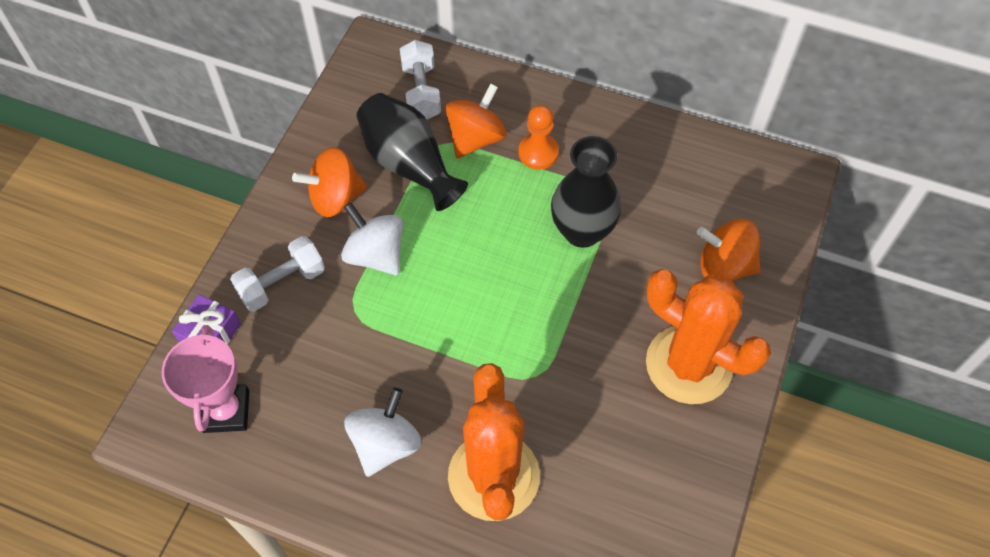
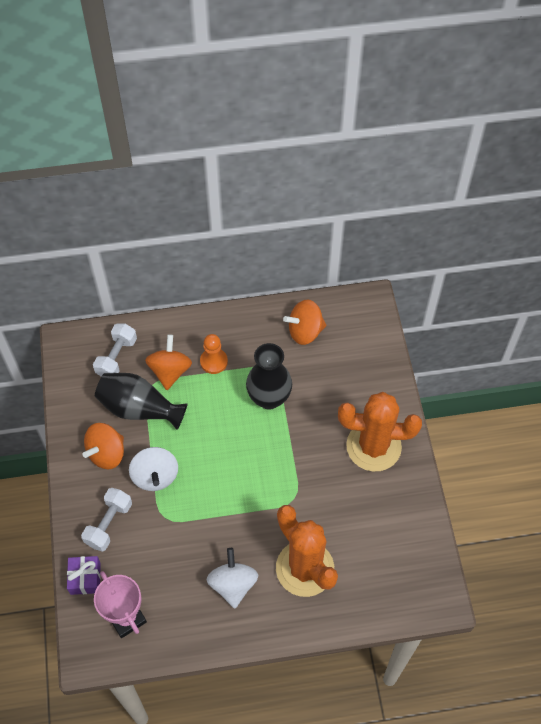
camera: 30 degrees left, 0 degrees up
white spinning top [341,202,403,276] -> white spinning top turned 120 degrees counterclockwise [129,447,178,491]
white dumbbell [400,40,441,120] -> white dumbbell turned 60 degrees clockwise [93,323,137,376]
orange spinning top [697,219,760,281] -> orange spinning top moved to [283,300,326,345]

